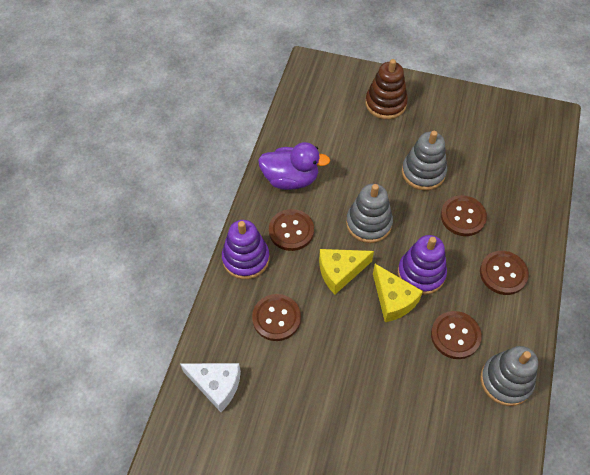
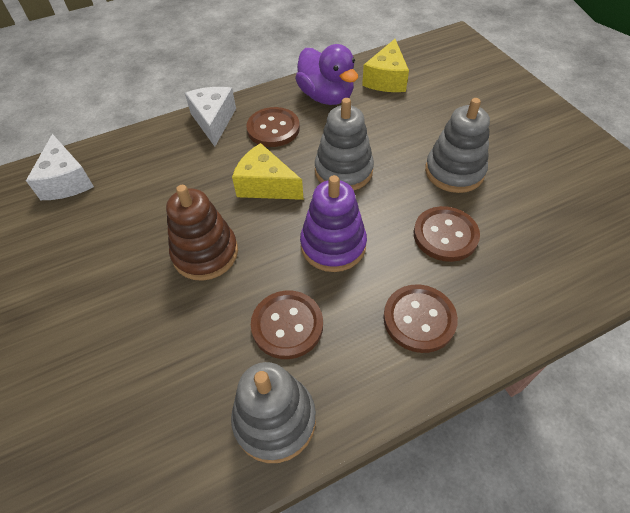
camera: 50 degrees right, 5 degrees down
purple stacking toy [222,220,269,279] -> white cheese [185,87,236,147]
brown button [252,294,301,341] -> none
brown stacking toy [365,59,408,119] -> brown stacking toy moved to [166,185,238,281]
yellow cheese [373,264,423,322] -> yellow cheese moved to [362,39,409,92]

